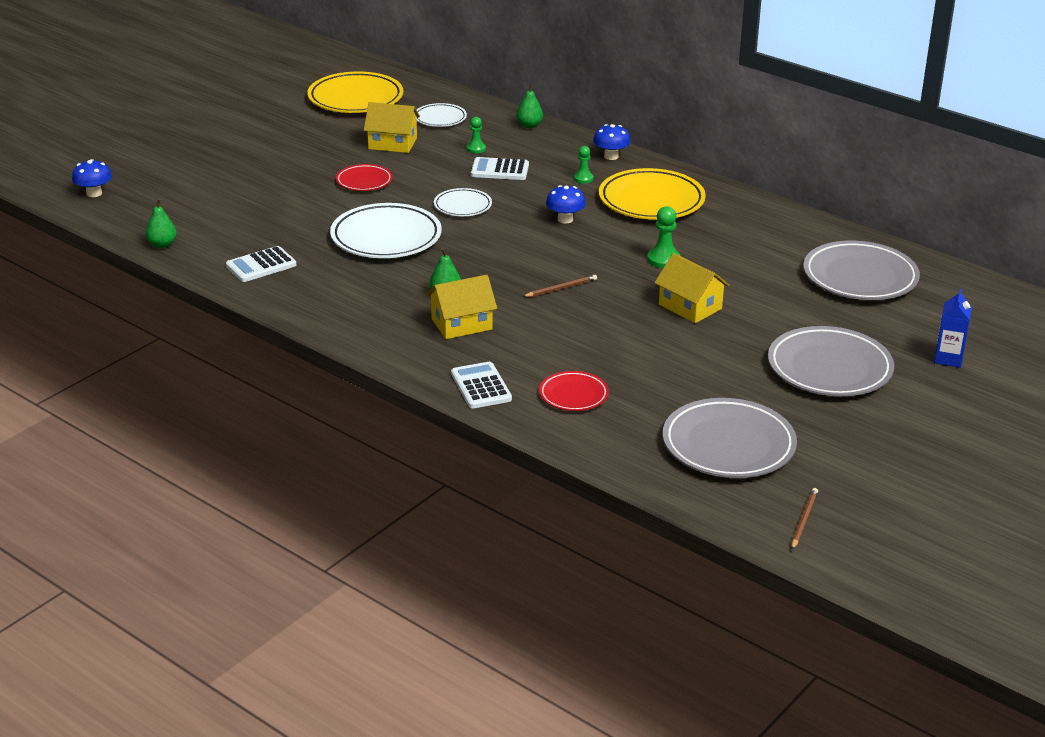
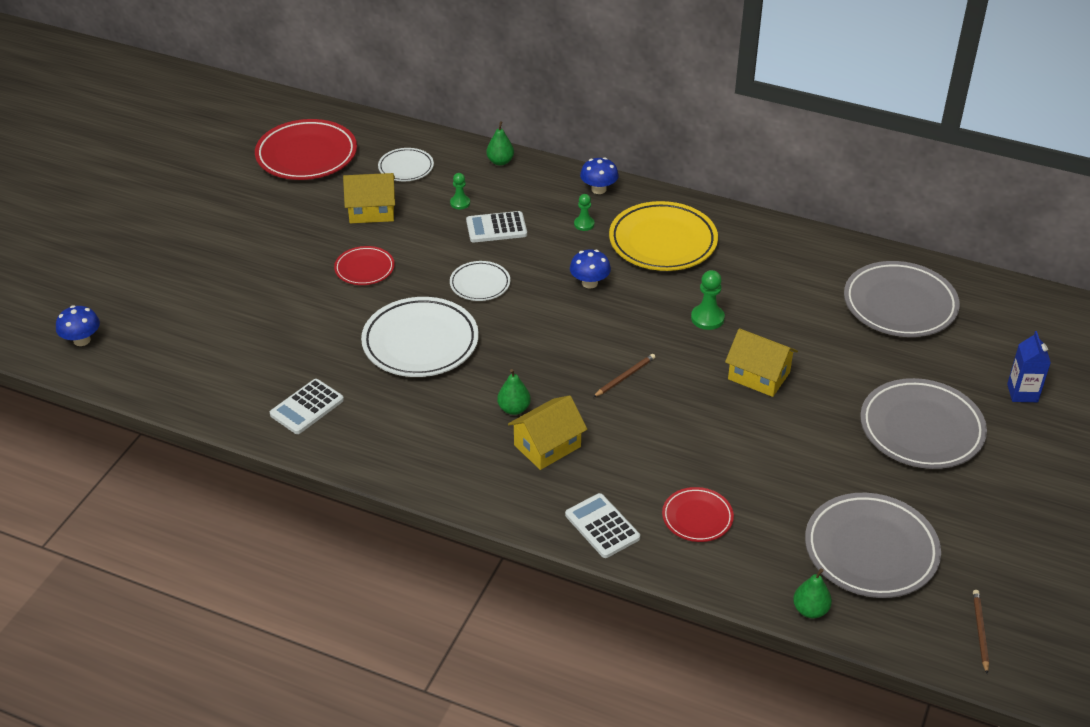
camera: 15 degrees left, 10 degrees up
green pear [145,199,177,248] -> green pear moved to [793,568,832,618]
yellow plate [307,72,403,113] -> red plate [255,119,357,180]

